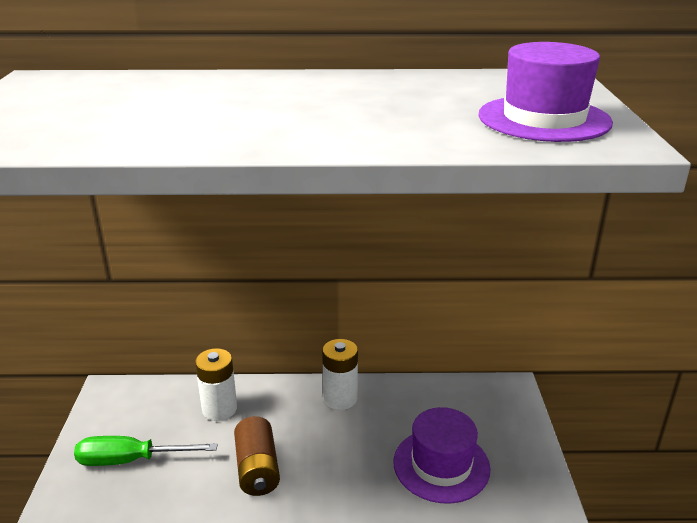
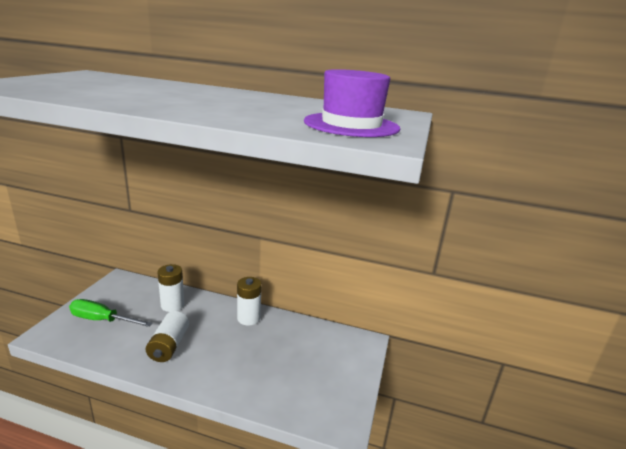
camera: 15 degrees right, 5 degrees down
brown battery [234,416,280,496] -> white battery [146,311,189,362]
purple hat [393,407,490,504] -> none

